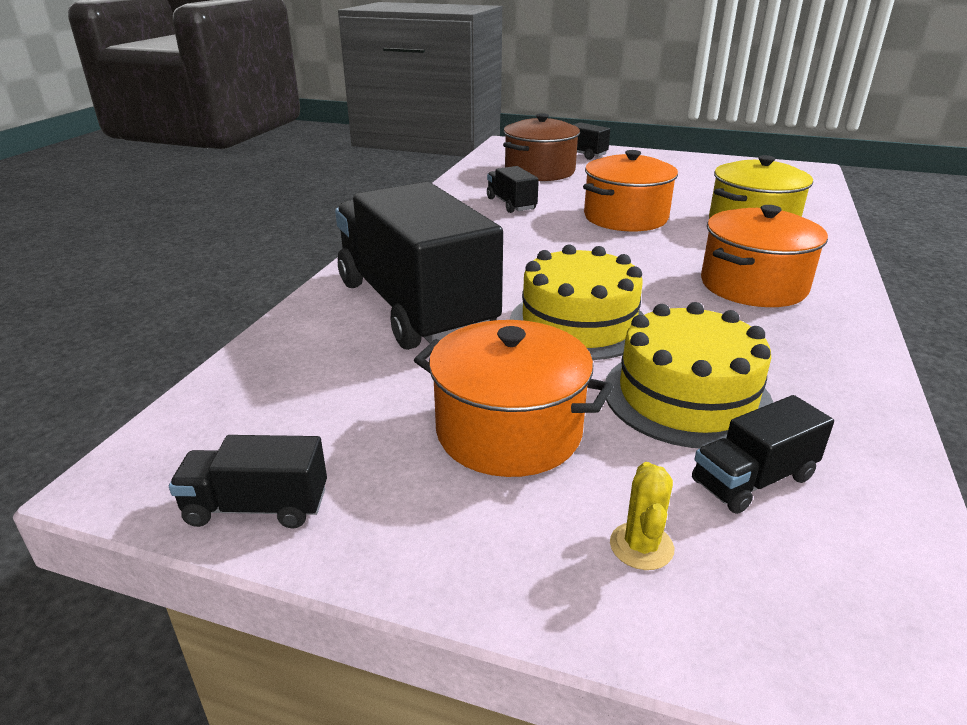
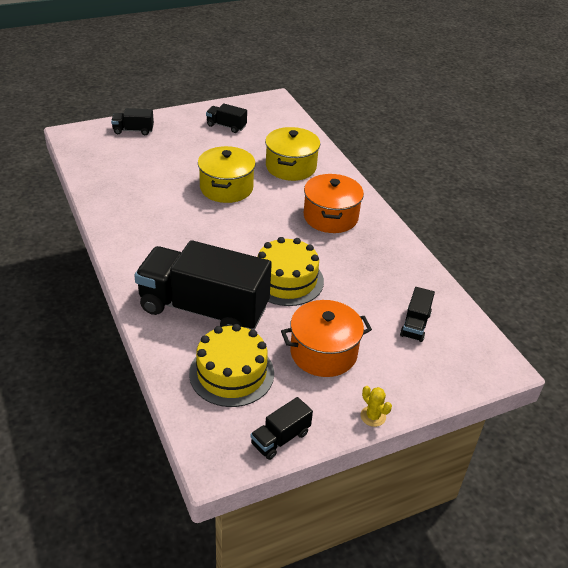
camera: 45 degrees left, 10 degrees up
black truck [487,166,539,213] -> black truck moved to [206,103,247,133]
brown pot [503,113,580,181] -> none
orange pot [583,150,678,231] -> yellow pot [198,146,256,203]
yellow cake [605,302,774,448] -> yellow cake moved to [189,324,274,407]
yellow cactus [610,462,674,570] -> yellow cactus moved to [360,386,392,427]

